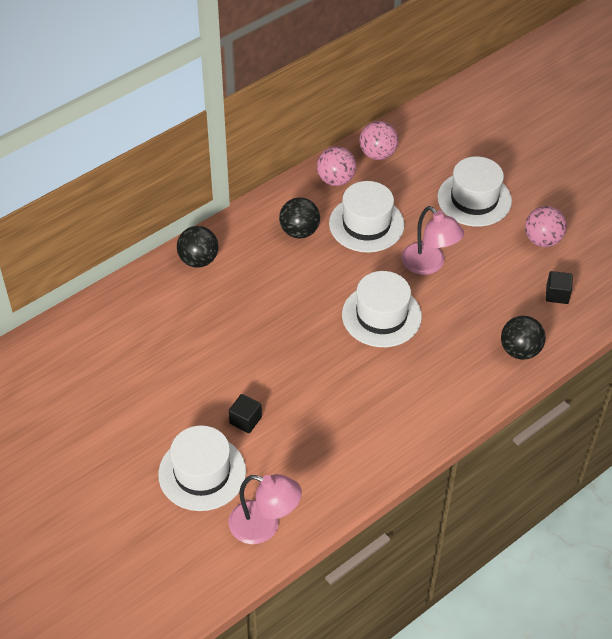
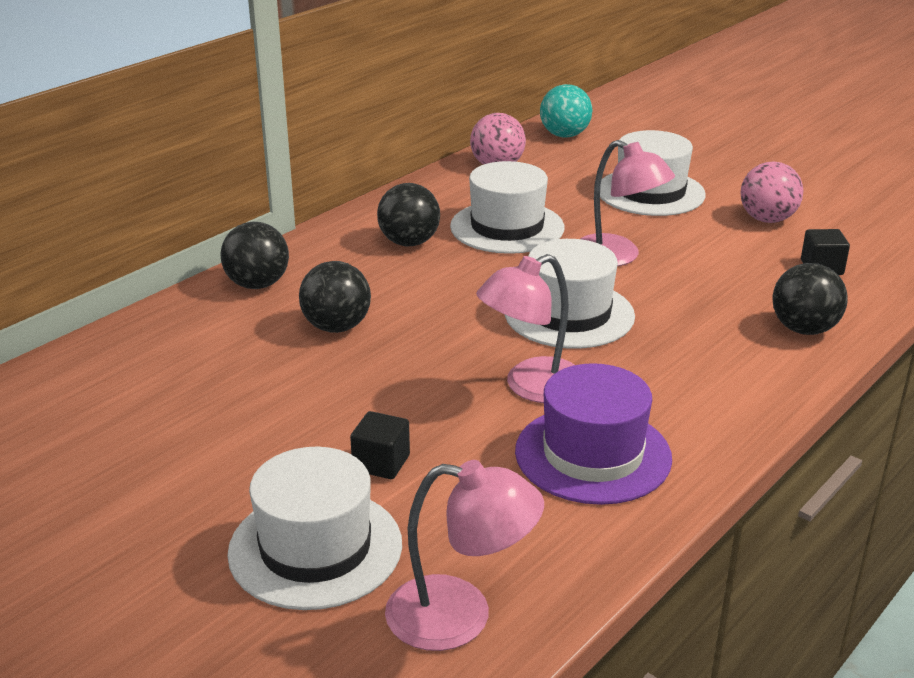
camera: 10 degrees left, 20 degrees down
pink ball [317,146,356,186] -> none
none -> black ball [299,261,371,333]
none -> pink lamp [476,254,575,403]
none -> purple hat [515,363,672,505]
none -> turquoise ball [540,84,593,138]

